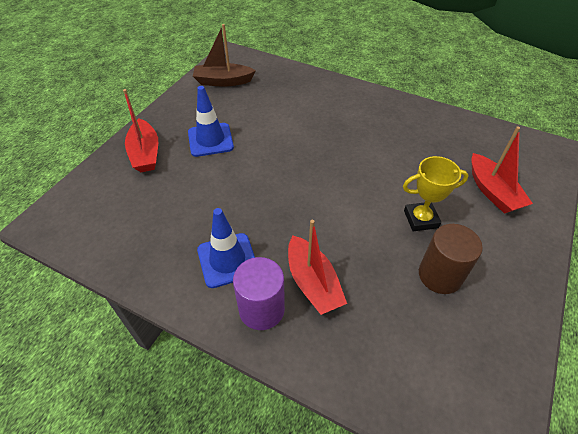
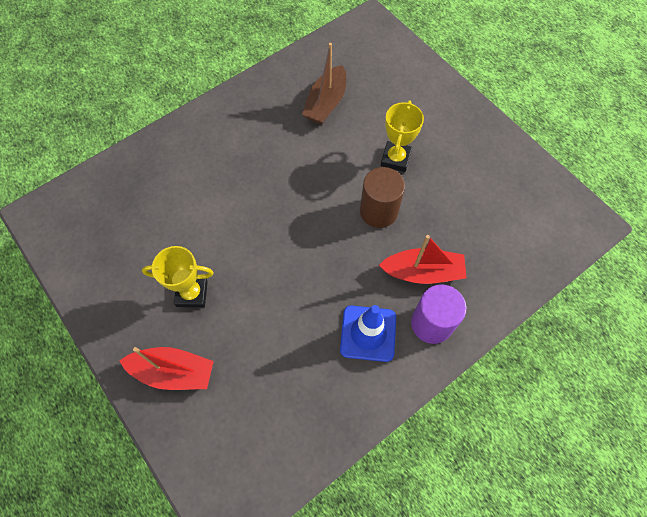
camera: 65 degrees left, 15 degrees up
blue traffic cone [188,86,234,157] -> yellow trophy [142,246,213,307]
brown boat [193,24,256,87] -> brown boat moved to [302,43,346,125]
brown cylinder [419,224,483,294] -> brown cylinder moved to [360,167,405,228]
red boat [471,126,533,214] -> none

